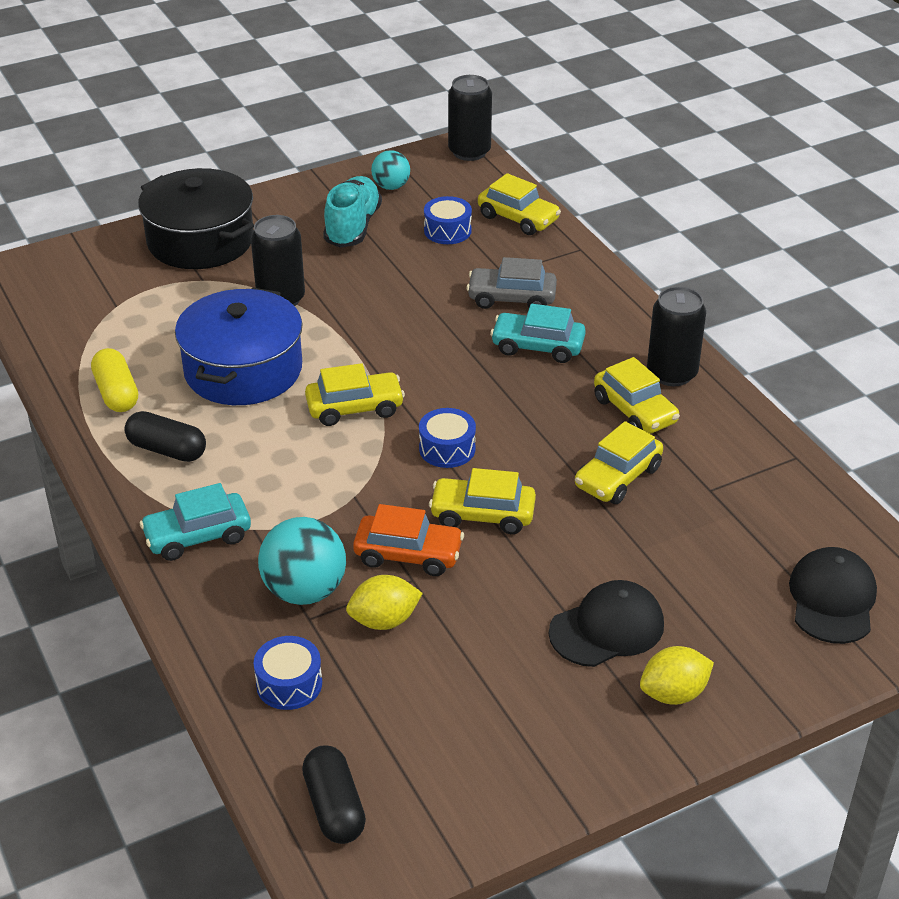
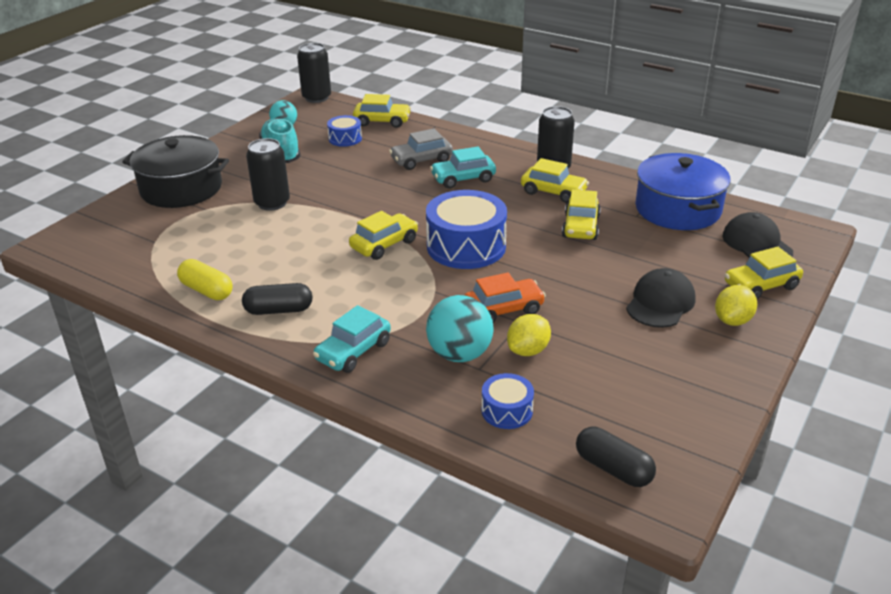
camera: 30 degrees left, 5 degrees down
blue pot [175,287,303,405] -> blue pot moved to [635,153,731,230]
blue drum [419,408,476,468] -> blue drum [426,190,507,269], size x1.96
yellow car [429,468,536,534] -> yellow car moved to [725,247,803,299]

